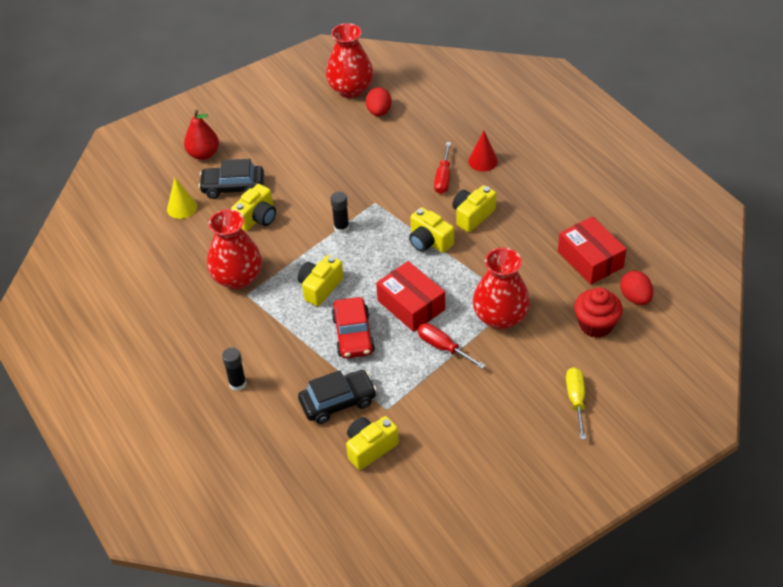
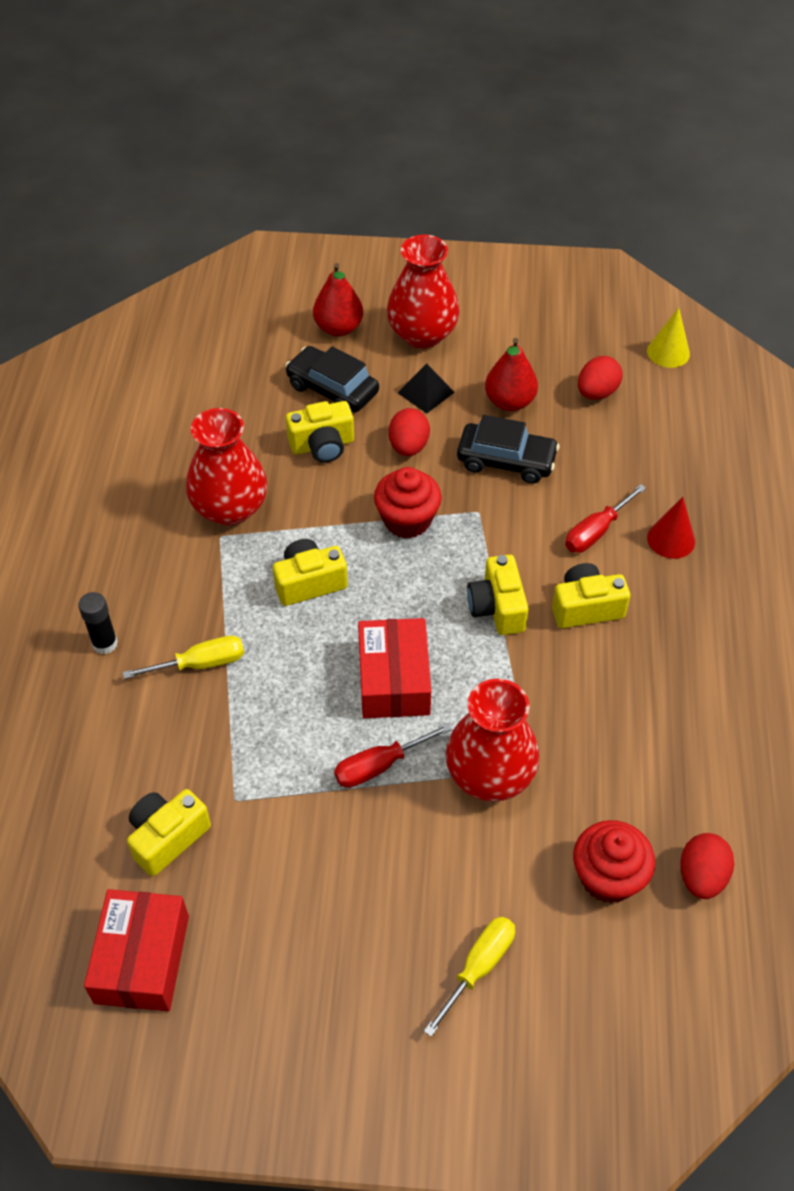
camera: 35 degrees right, 5 degrees up
yellow cone [167,178,197,219] -> yellow cone moved to [647,307,690,368]
black car [298,370,377,424] -> black car moved to [457,415,559,484]
red vase [326,23,373,98] -> red vase moved to [387,235,460,349]
black glue stick [331,192,350,234] -> red cupcake [374,467,442,538]
red car [331,297,375,359] -> none
yellow camera [346,416,399,470] -> yellow camera turned 45 degrees counterclockwise [127,789,211,876]
red screwdriver [418,323,486,369] -> red screwdriver turned 105 degrees counterclockwise [334,723,452,788]
red box [558,216,627,284] -> red box moved to [84,889,189,1012]
none -> yellow screwdriver [122,636,244,679]
none -> red egg [389,408,430,456]
none -> black pyramid [398,364,455,414]
none -> red pear [485,338,538,411]

